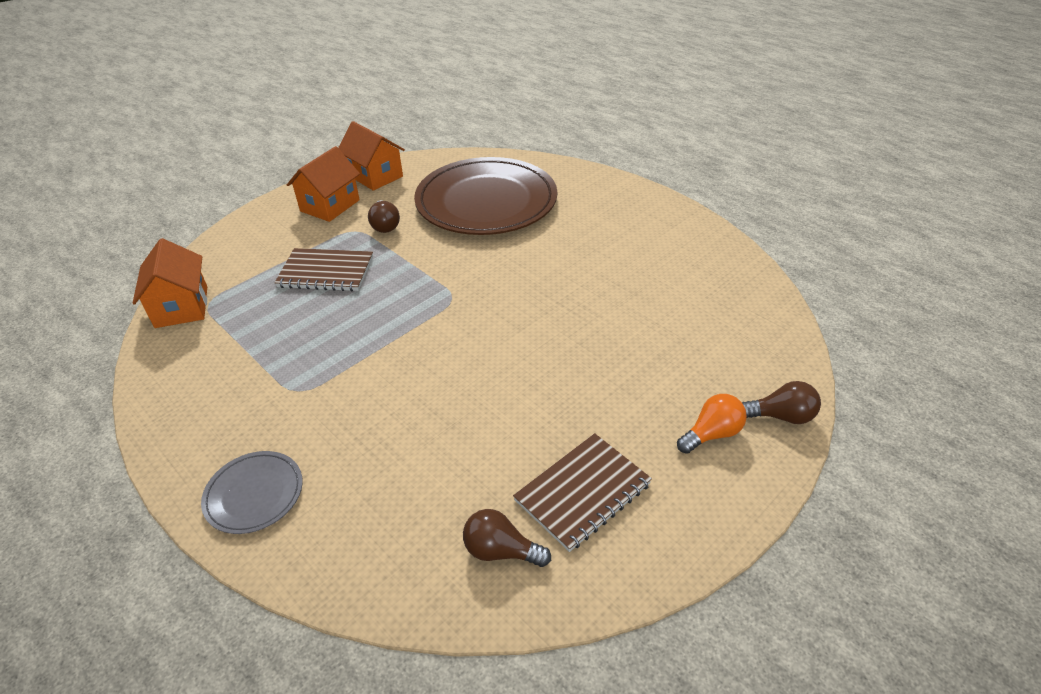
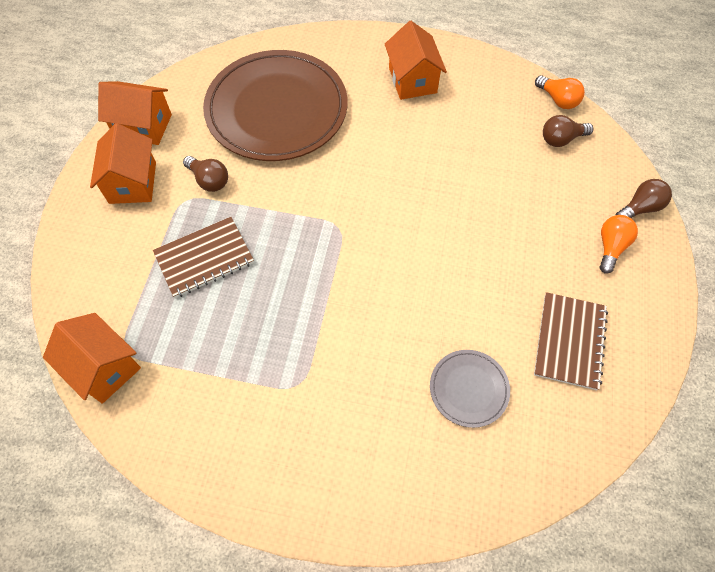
camera: 35 degrees left, 20 degrees up
grey plate [201,451,303,534] -> grey plate moved to [430,350,510,428]
brown light bulb [463,509,551,567] -> brown light bulb moved to [543,115,593,147]
none -> orange house [385,21,447,100]
none -> orange light bulb [535,75,585,109]

